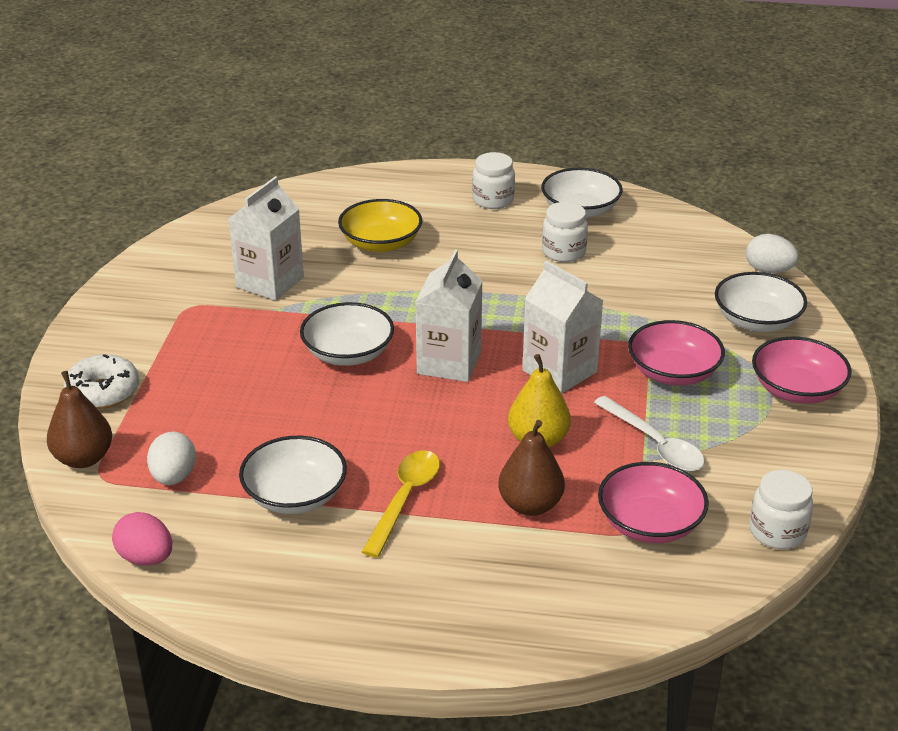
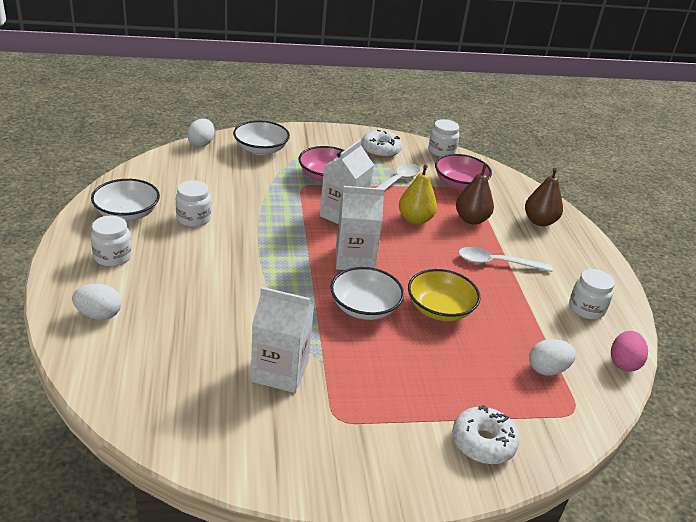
camera: 110 degrees left, 0 degrees up
brown pear [47,371,112,468] -> brown pear moved to [525,168,563,226]
white bowl [239,436,347,514] -> none
yellow bowl [338,199,422,252] -> yellow bowl moved to [408,269,481,321]
yellow spoon [362,450,440,558] -> white spoon [458,247,553,272]
pink bowl [752,336,852,404] -> none
none -> white egg [72,284,121,320]
none -> white donut [361,130,402,158]
none -> white jar [569,269,615,320]

